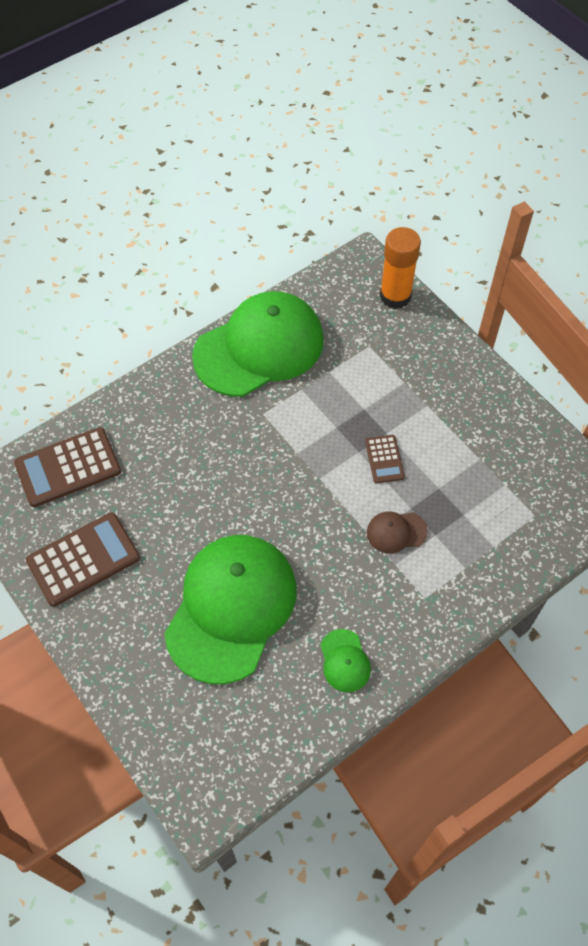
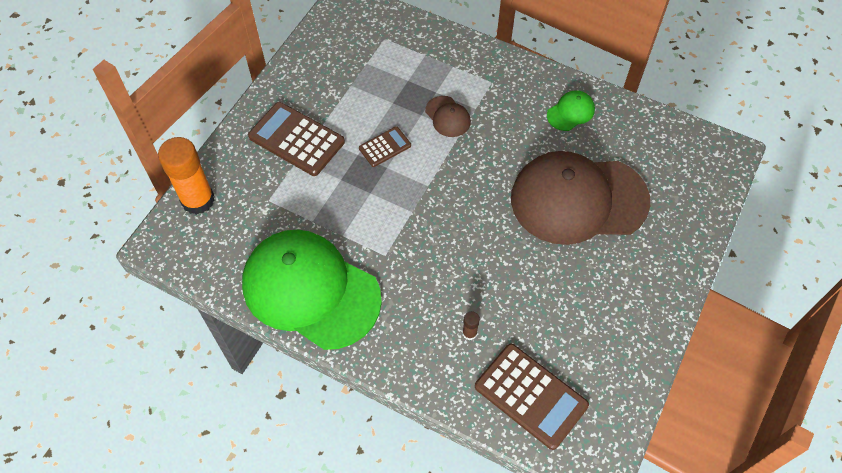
camera: 115 degrees left, 0 degrees up
brown calculator [26,513,140,607] -> brown calculator moved to [248,102,345,176]
green cap [164,535,297,684] -> brown cap [511,151,650,245]
none -> brown glue stick [462,311,480,340]

